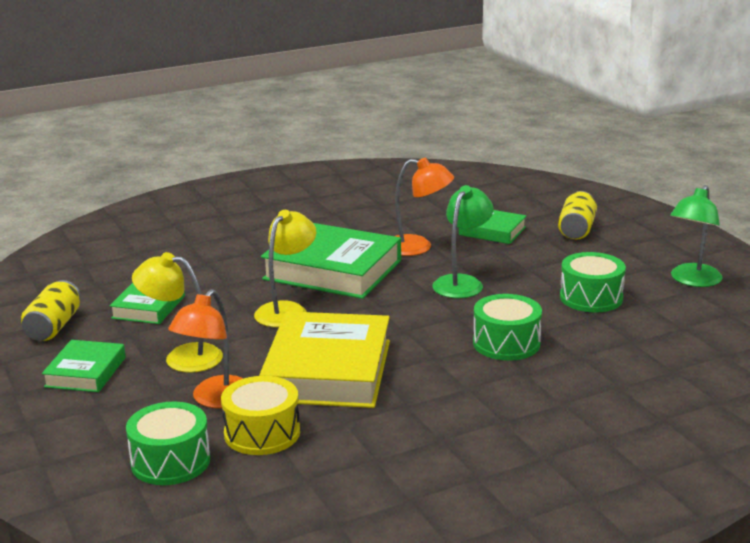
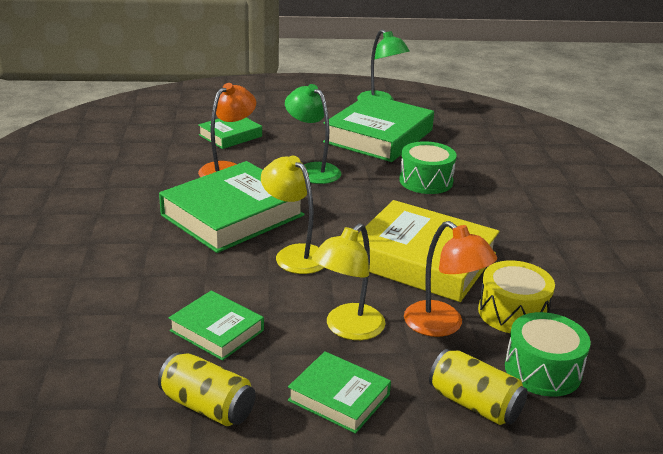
camera: 70 degrees left, 5 degrees up
yellow can [558,191,597,240] -> yellow can moved to [429,349,528,425]
green drum [560,252,626,313] -> green book [323,94,434,162]

